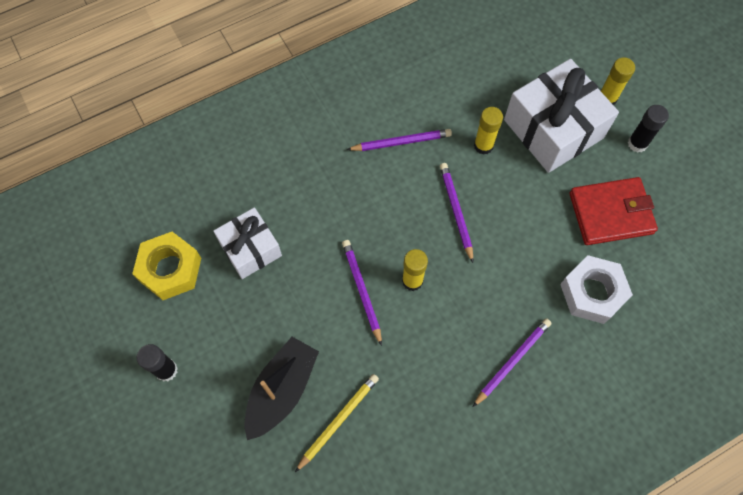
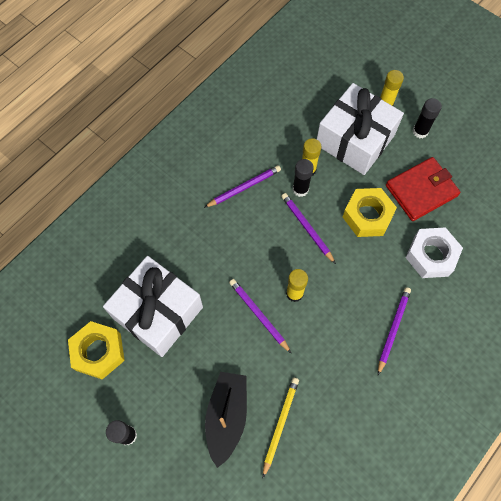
camera: 20 degrees left, 0 degrees up
white gift [213,207,282,279] -> white gift [103,256,203,357], size x1.65
none -> black glue stick [293,159,314,197]
none -> yellow nut [343,188,397,237]

